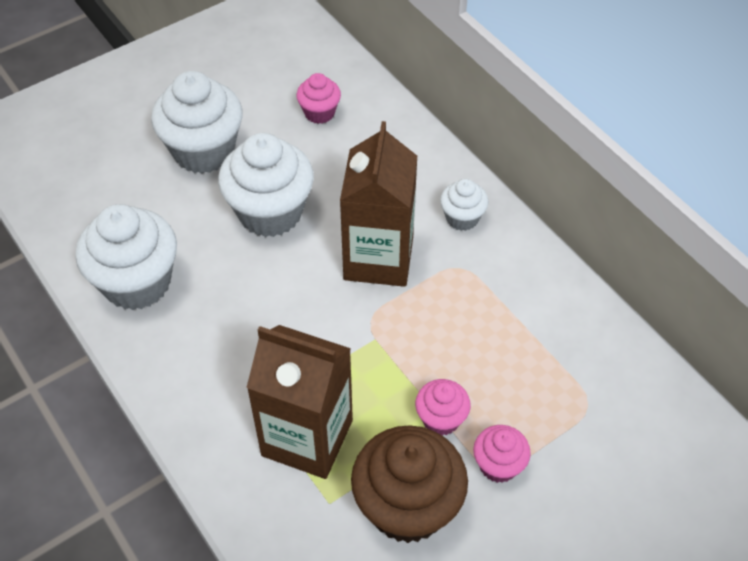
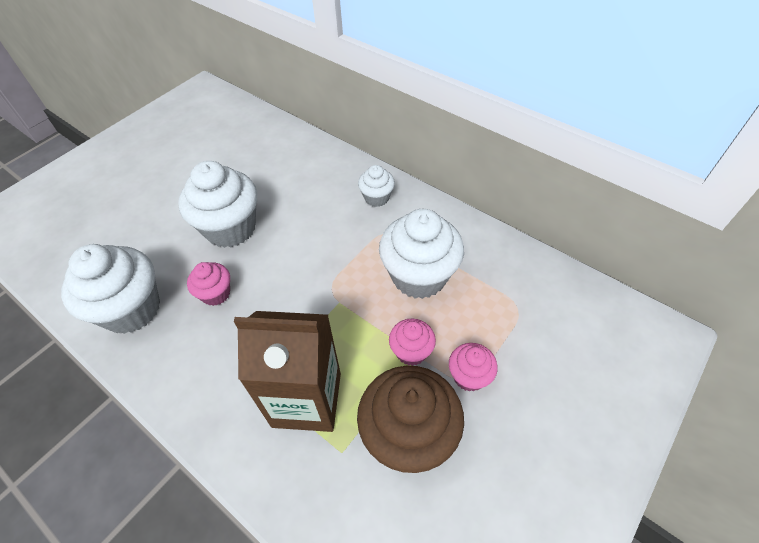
camera: 15 degrees left, 0 degrees up
white cupcake [151,71,243,174] -> white cupcake moved to [379,209,464,299]
pink cupcake [296,73,341,124] -> pink cupcake moved to [187,262,230,306]
brown carton [340,121,417,287] -> none

